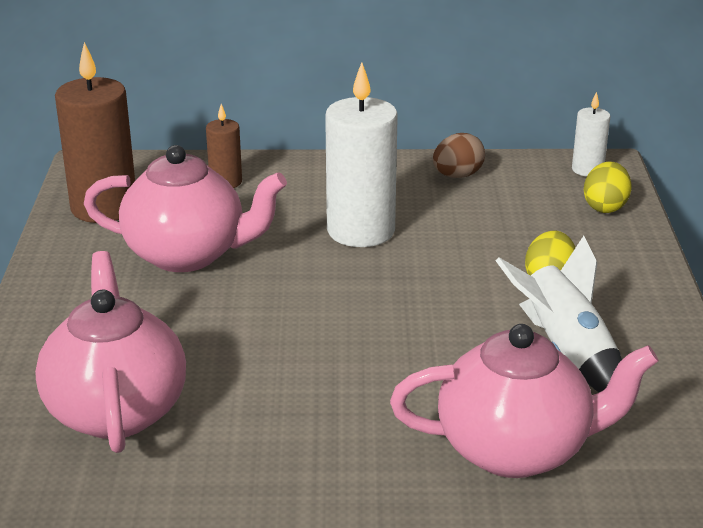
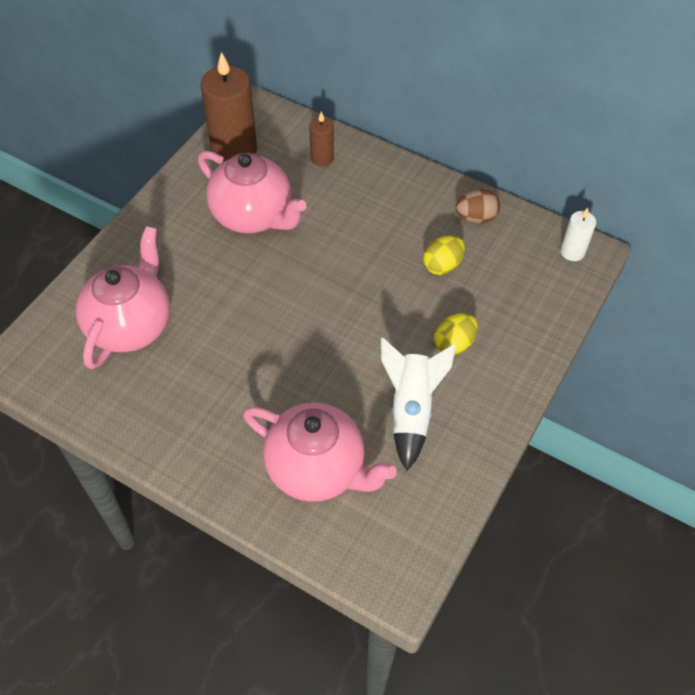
camera: 30 degrees right, 25 degrees up
white candle [325,62,398,247] -> none
yellow egg [584,162,632,213] -> yellow egg moved to [423,235,465,275]

